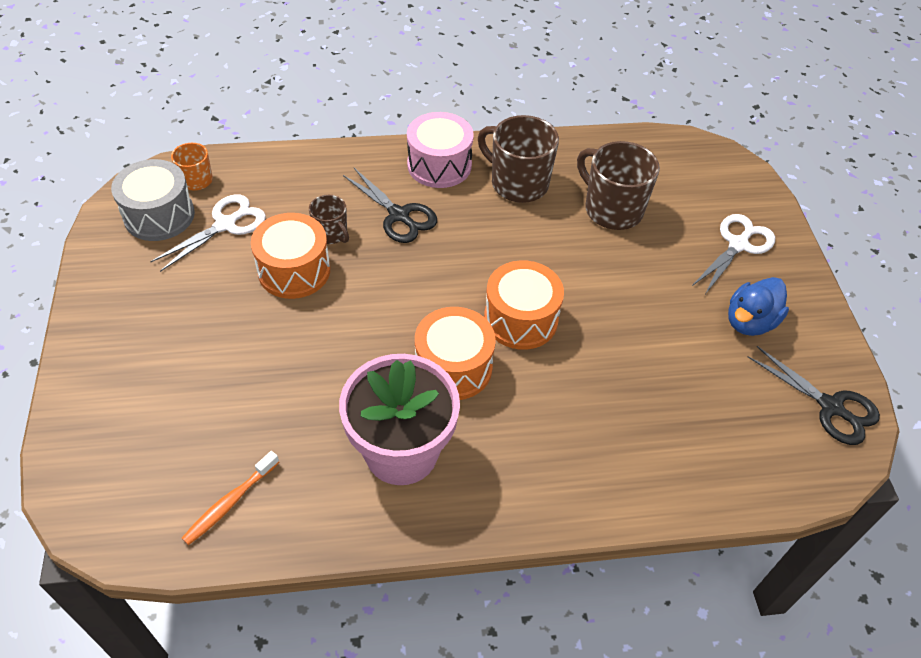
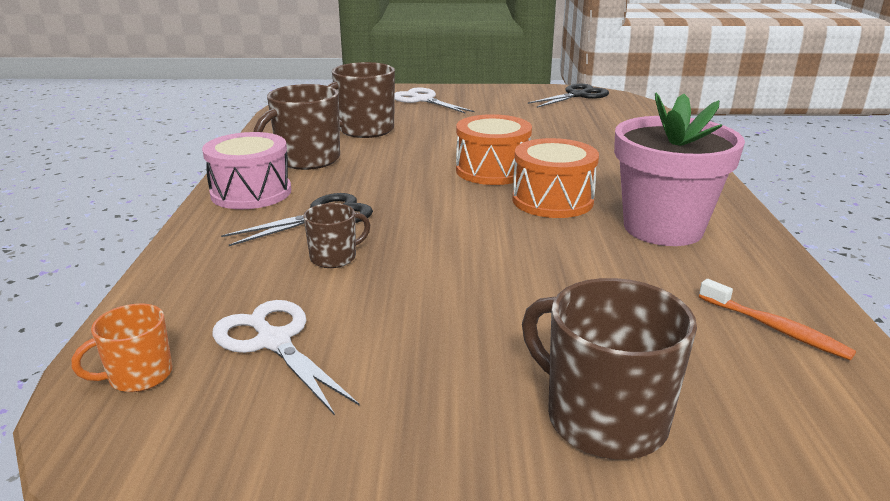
camera: 80 degrees left, 25 degrees down
grey drum [111,159,195,241] -> none
orange drum [251,213,330,299] -> none
blue duck [728,277,789,336] -> none
none -> brown mug [522,278,697,459]

